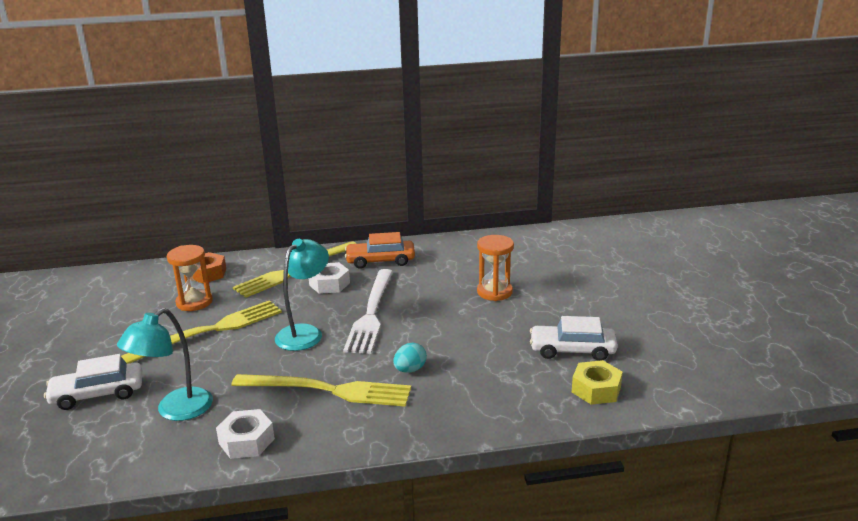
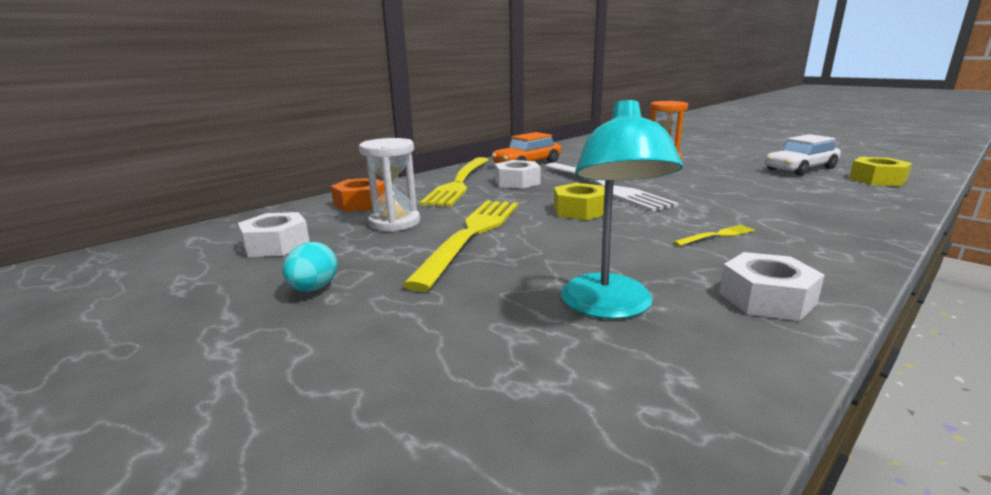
camera: 35 degrees left, 5 degrees down
white car [44,354,142,410] -> none
orange hourglass [167,245,213,311] -> white hourglass [359,138,420,232]
yellow fork [231,374,411,407] -> yellow fork [673,225,755,246], size x0.41
turquoise lamp [275,239,329,351] -> yellow nut [554,183,605,220]
turquoise egg [393,343,427,373] -> turquoise egg moved to [283,242,337,292]
none -> white nut [238,212,310,257]

